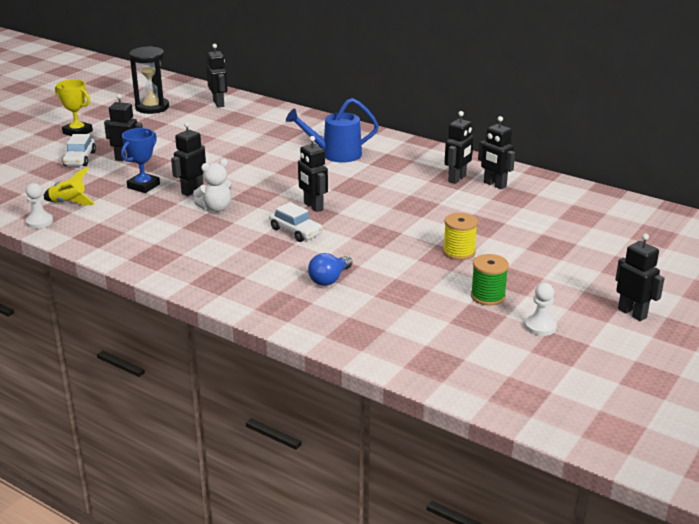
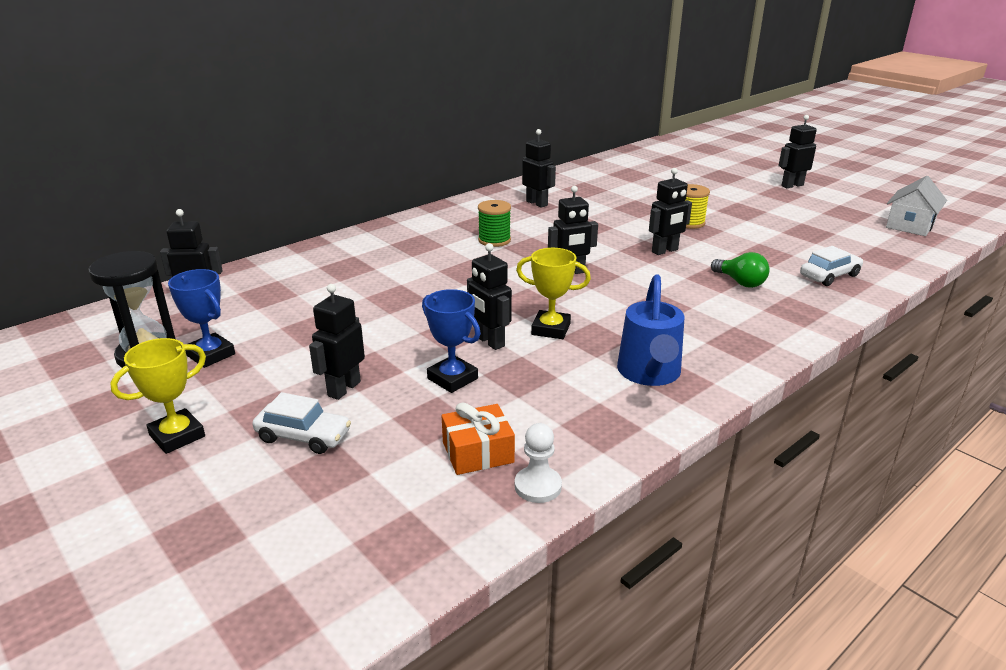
camera: 75 degrees left, 0 degrees up
yellow rocket [44,167,95,206] -> orange gift [442,402,515,475]
white teddy bear [193,159,232,212] -> yellow trophy [516,248,591,339]
white car [269,202,323,242] -> white car moved to [800,246,863,286]
blue watering can [286,98,379,163] -> blue watering can moved to [617,274,684,386]
blue light bulb [308,253,352,286] -> green light bulb [711,252,770,288]
green spool [471,254,509,306] -> green spool moved to [478,200,511,247]
black robot [478,116,515,189] -> black robot moved to [649,168,692,255]
white pawn [525,283,557,336] -> none
none -> blue trophy [168,269,235,368]
none -> white house [886,176,947,236]

